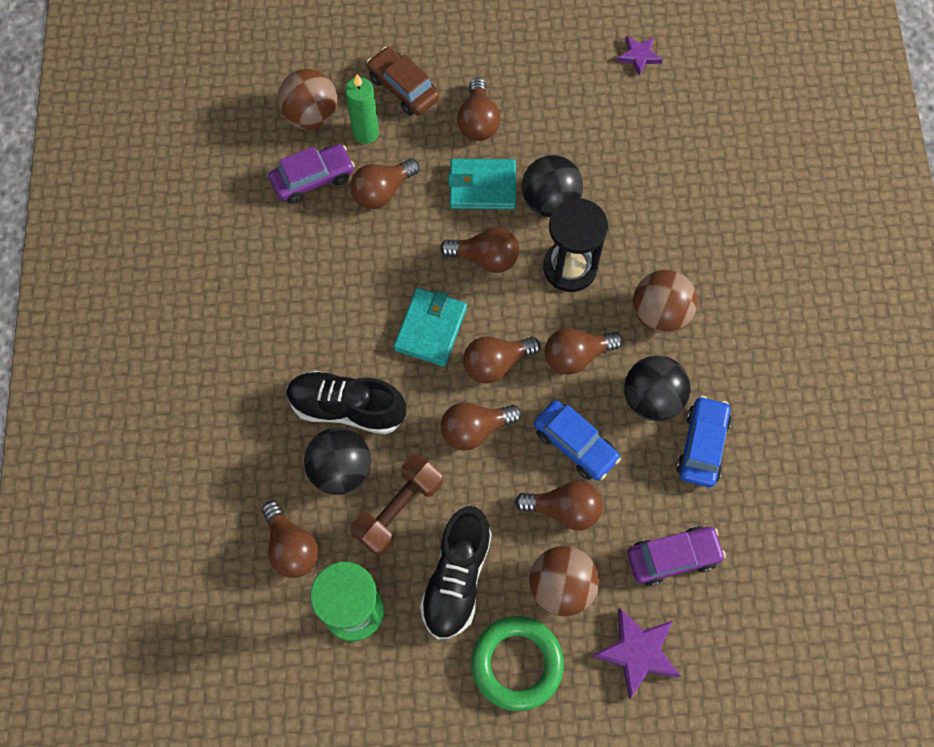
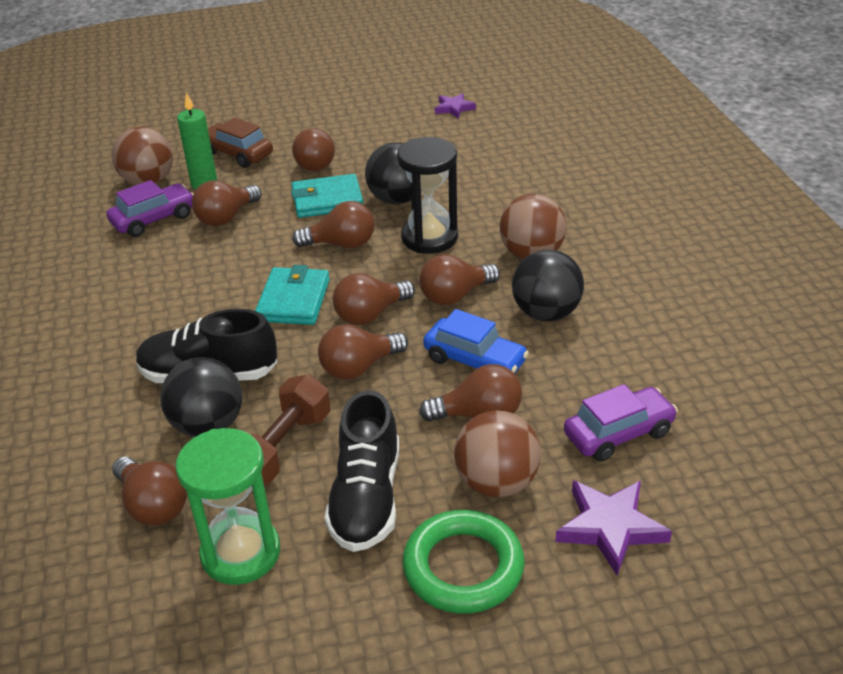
camera: 10 degrees left, 30 degrees down
blue car [676,396,732,487] -> none

